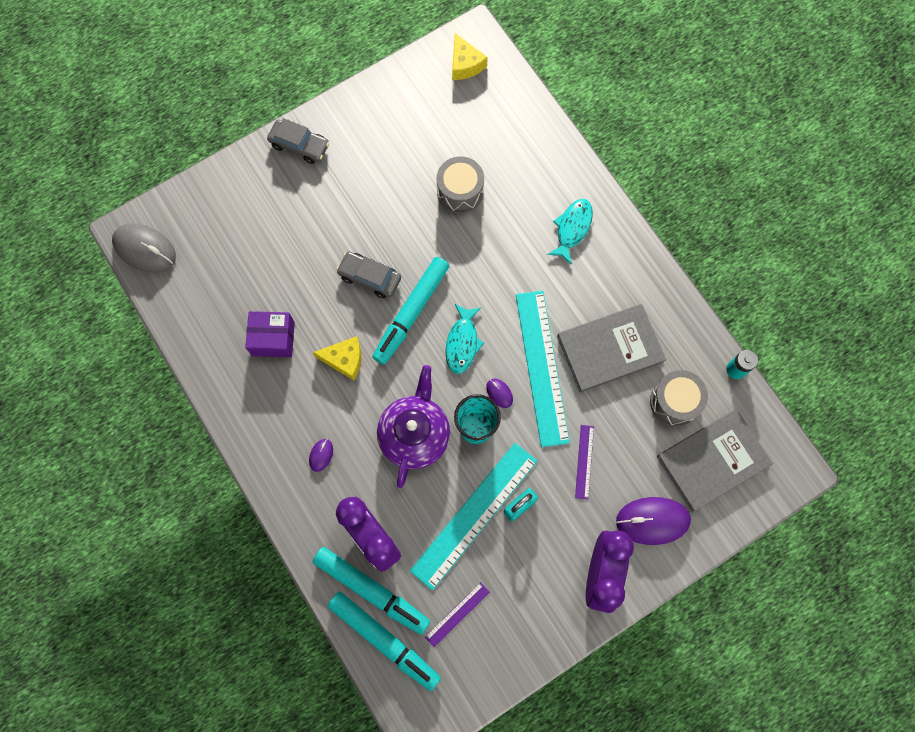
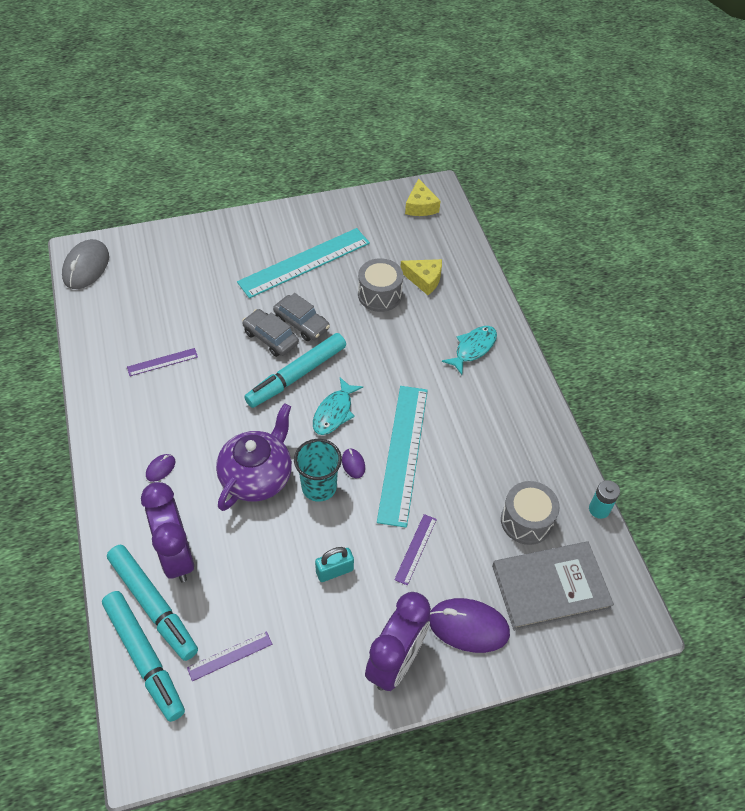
camera: 15 degrees right, 20 degrees down
grey mouse [112,224,176,273] -> grey mouse turned 60 degrees clockwise [62,239,109,289]
purple box [245,311,295,357] -> purple ruler [127,348,198,376]
grey car [267,118,330,164] -> grey car moved to [273,293,330,341]
yellow cheese [313,336,361,381] -> yellow cheese moved to [400,259,442,295]
turquoise ruler [410,443,537,590] -> turquoise ruler moved to [237,228,370,298]
grey book [557,304,666,393] -> none

